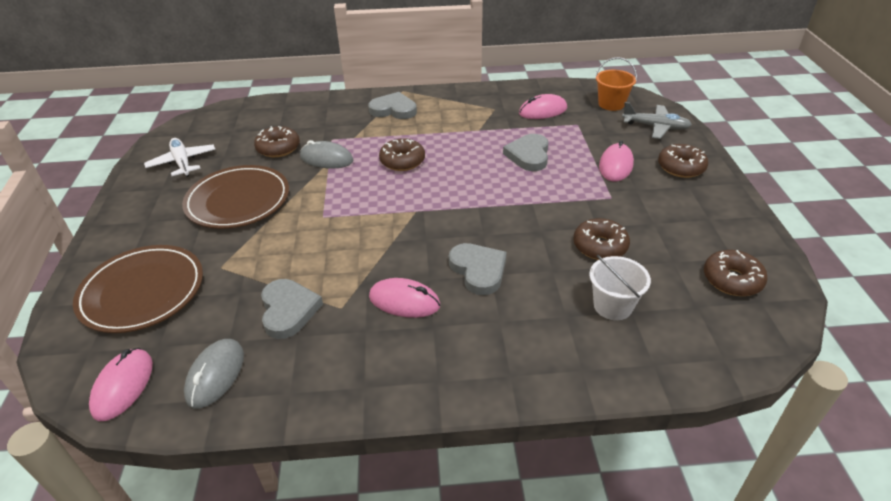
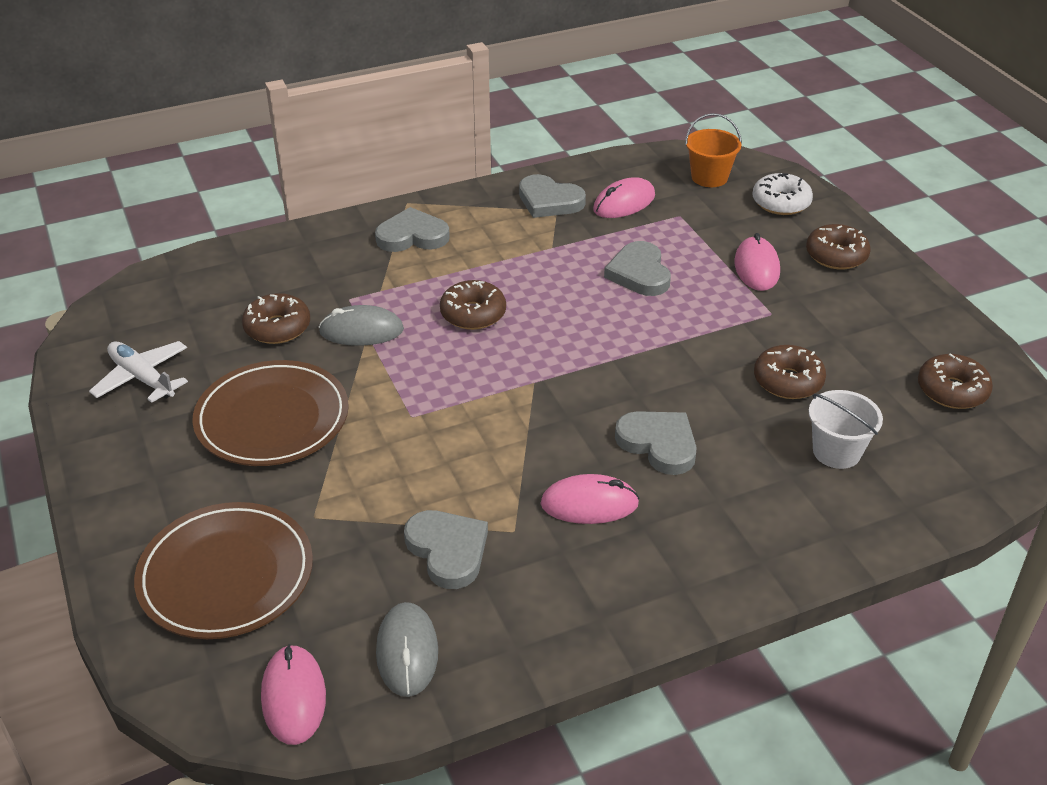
camera: 20 degrees left, 0 degrees up
grey plane [622,102,692,139] -> white donut [752,173,813,215]
none -> grey heart [519,174,586,218]

